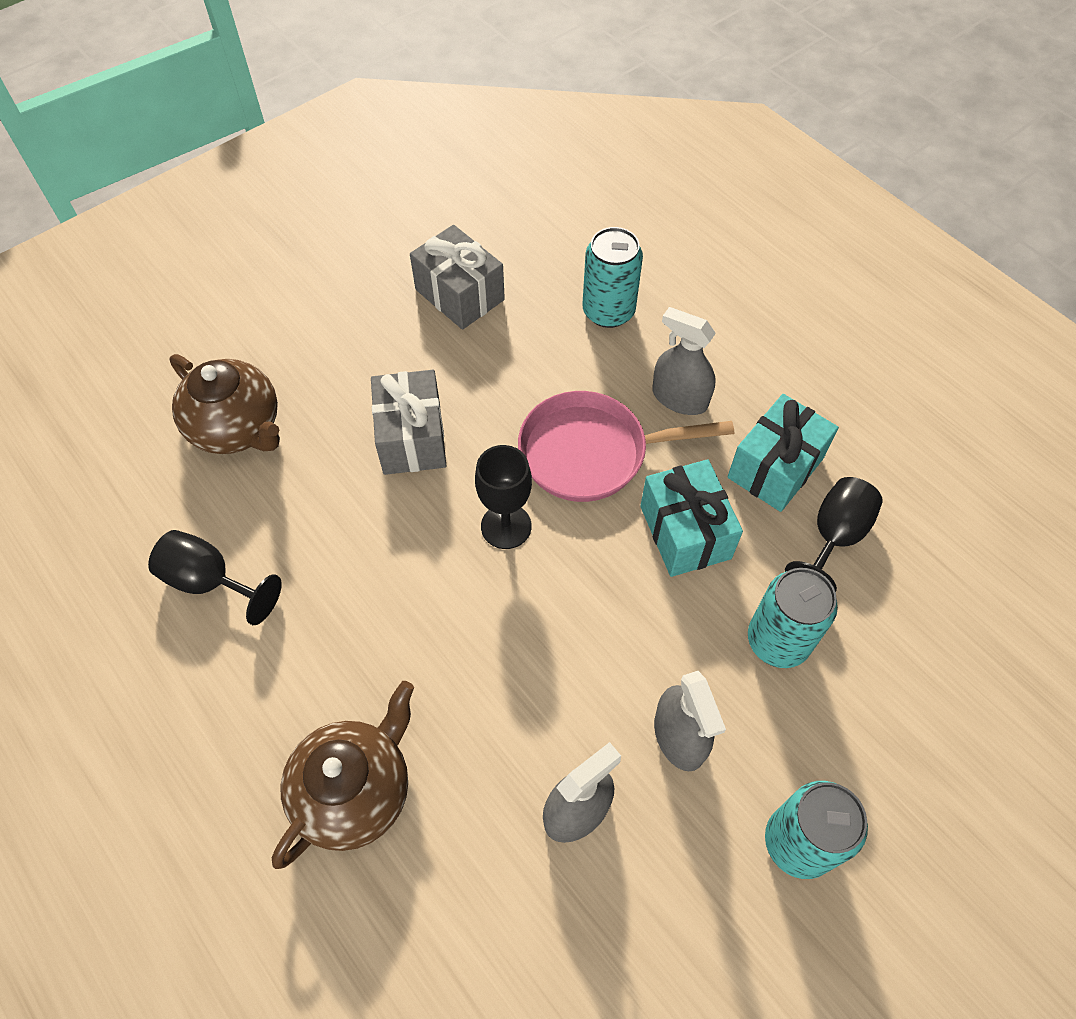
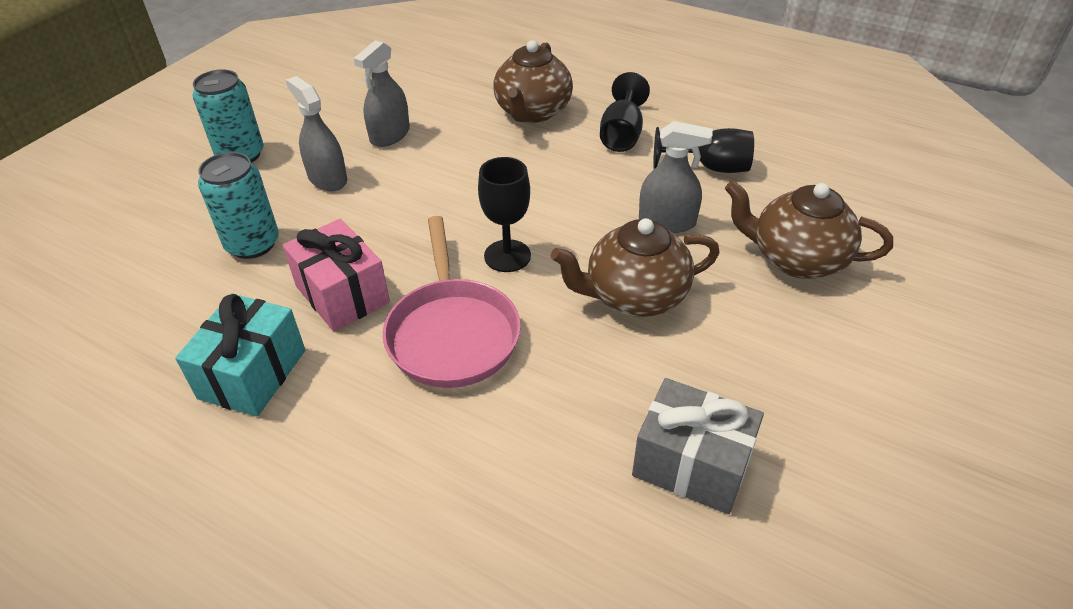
camera: 160 degrees right, 15 degrees down
grey gift [371,370,447,475] -> brown teapot [551,218,720,317]
pink pan [518,391,734,502] -> pink pan turned 105 degrees clockwise [383,216,521,388]
turquoise can [582,227,643,328] -> none
turquoise gift [640,459,743,577] -> pink gift [283,219,390,331]
grey spray bottle [653,307,716,415] -> grey spray bottle moved to [639,121,713,233]
black goblet [785,477,883,592] -> black goblet moved to [600,72,650,152]

